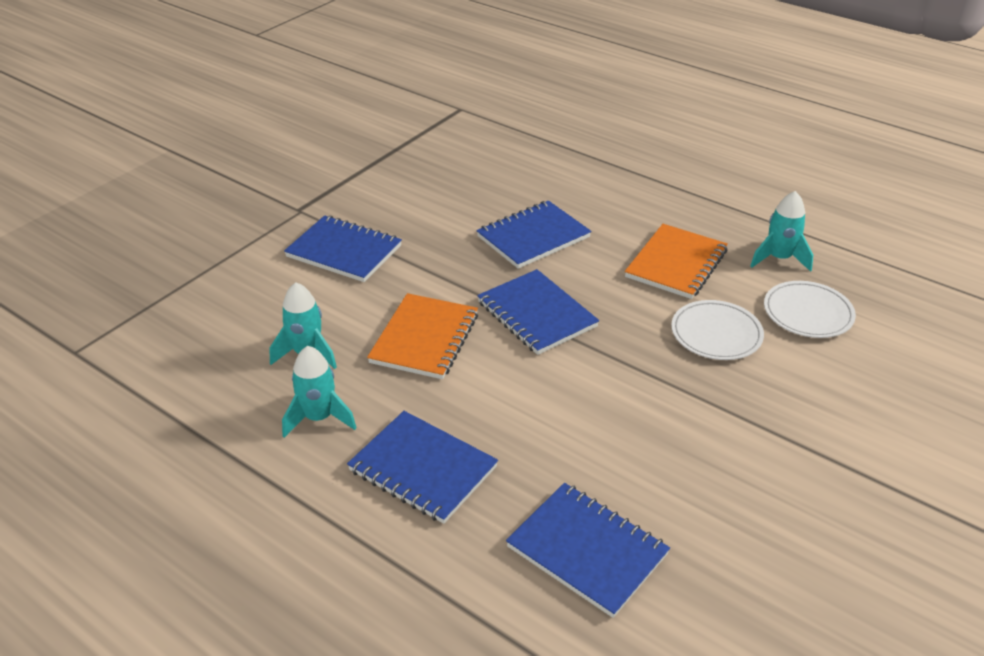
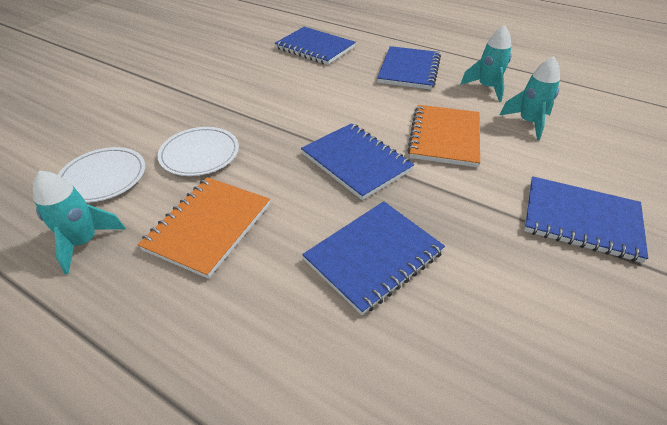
camera: 175 degrees right, 5 degrees up
blue notebook [347,411,498,524] -> blue notebook turned 75 degrees clockwise [377,46,441,90]

